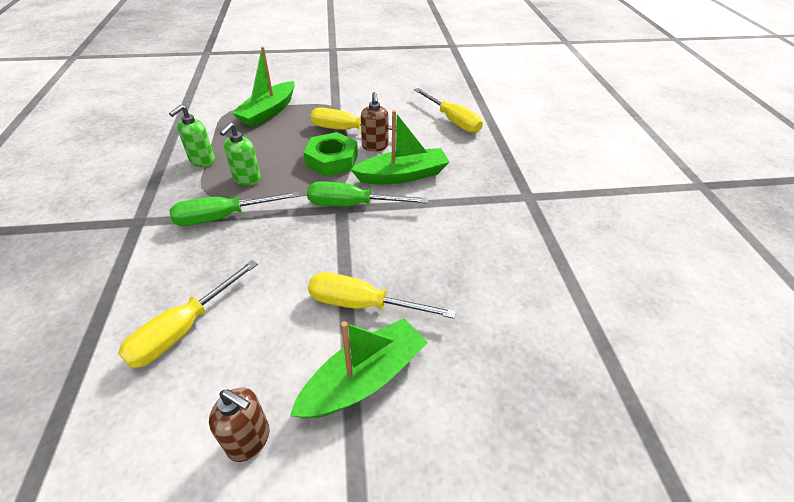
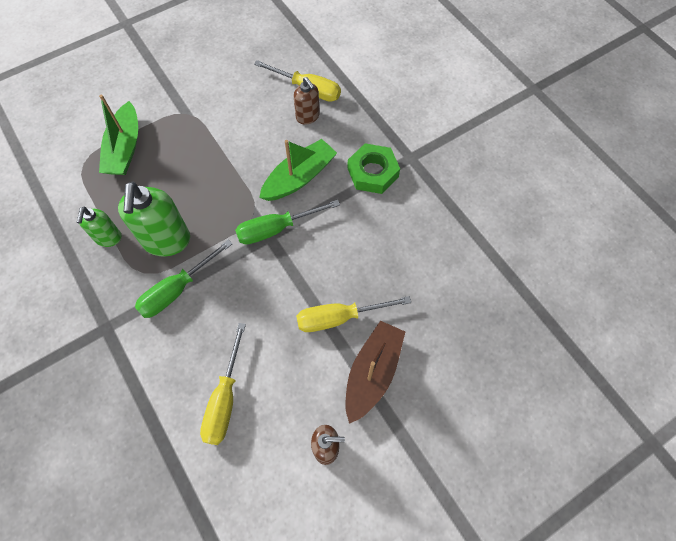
camera: 25 degrees left, 20 degrees up
green soap dispenser [220,123,261,186] -> green soap dispenser [118,181,190,257], size x1.75
green boat [290,318,428,419] -> brown boat [345,321,405,424]
green nut [303,132,358,176] -> green nut moved to [347,143,400,194]
yellow screwdriver [311,107,397,131] -> none
brown soap dispenser [361,92,389,152] -> brown soap dispenser moved to [294,77,320,125]

